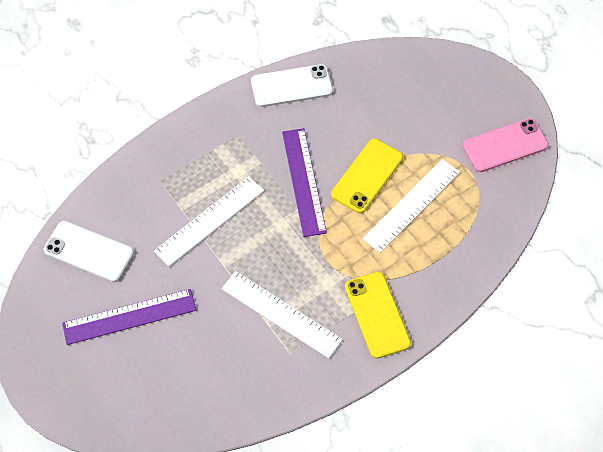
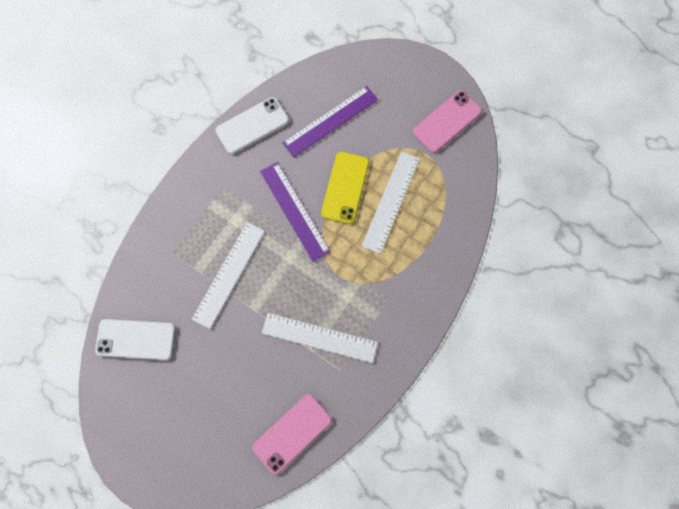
camera: 20 degrees left, 15 degrees up
purple ruler [62,289,196,345] -> purple ruler moved to [282,86,378,158]
yellow phone [345,272,411,359] -> none
none -> pink phone [252,394,332,475]

